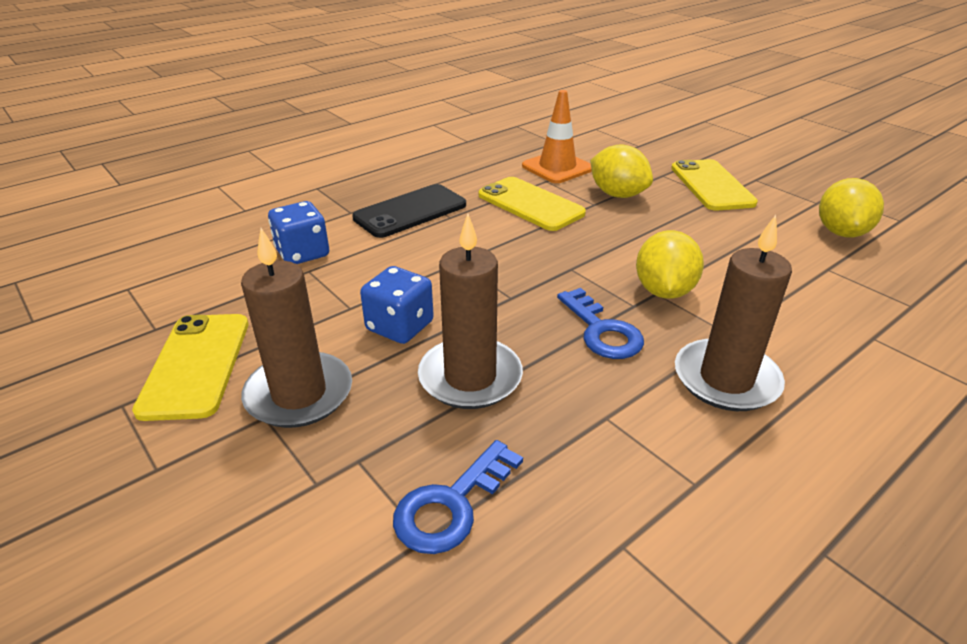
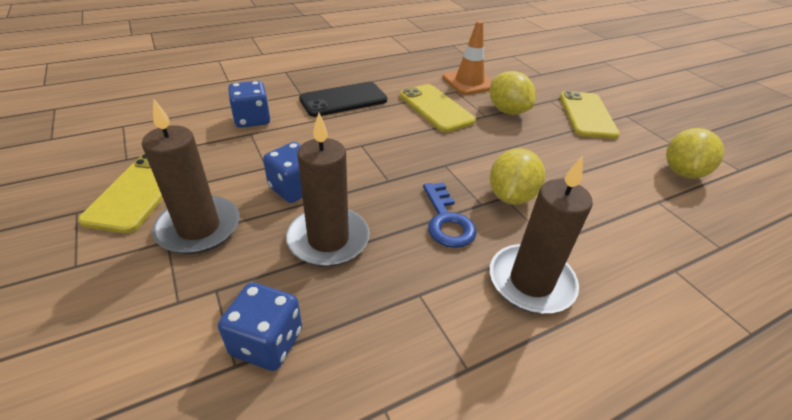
camera: 10 degrees right, 5 degrees up
blue key [393,440,523,554] -> blue dice [218,282,302,371]

